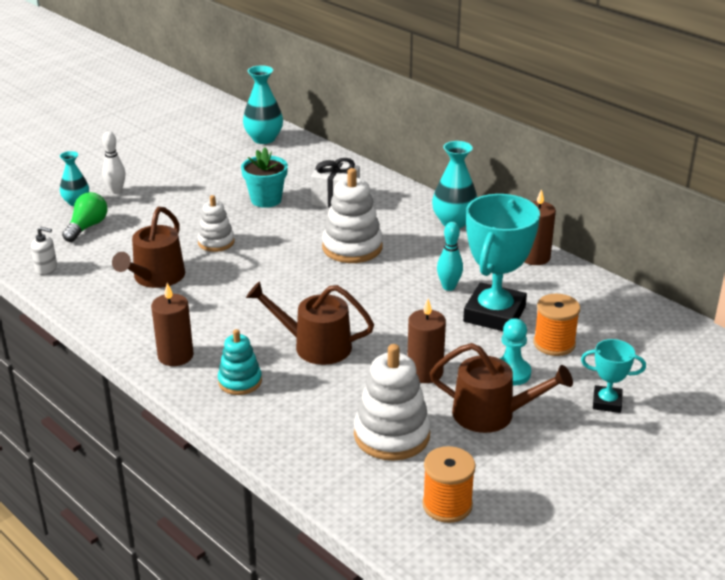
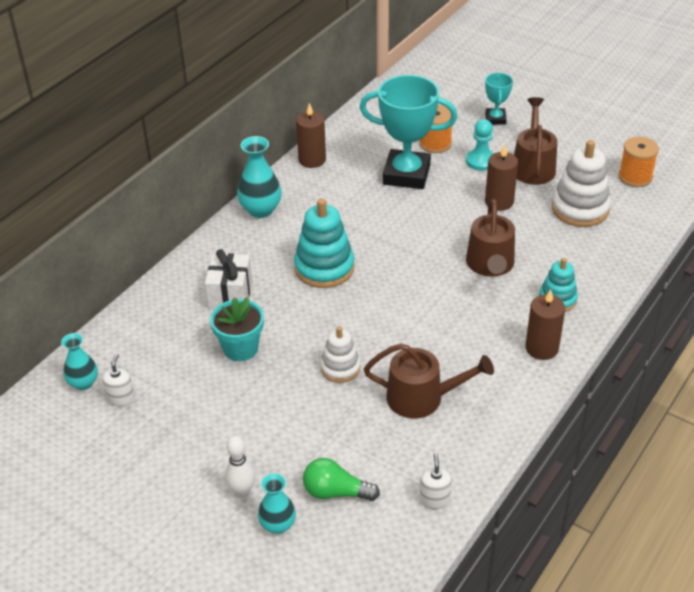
camera: 100 degrees left, 10 degrees up
turquoise vase [243,65,283,144] -> turquoise vase [61,333,98,390], size x0.65
white stacking toy [322,168,383,263] -> turquoise stacking toy [294,198,355,288]
turquoise bowling pin [437,222,463,291] -> none
none -> white soap dispenser [102,354,135,406]

